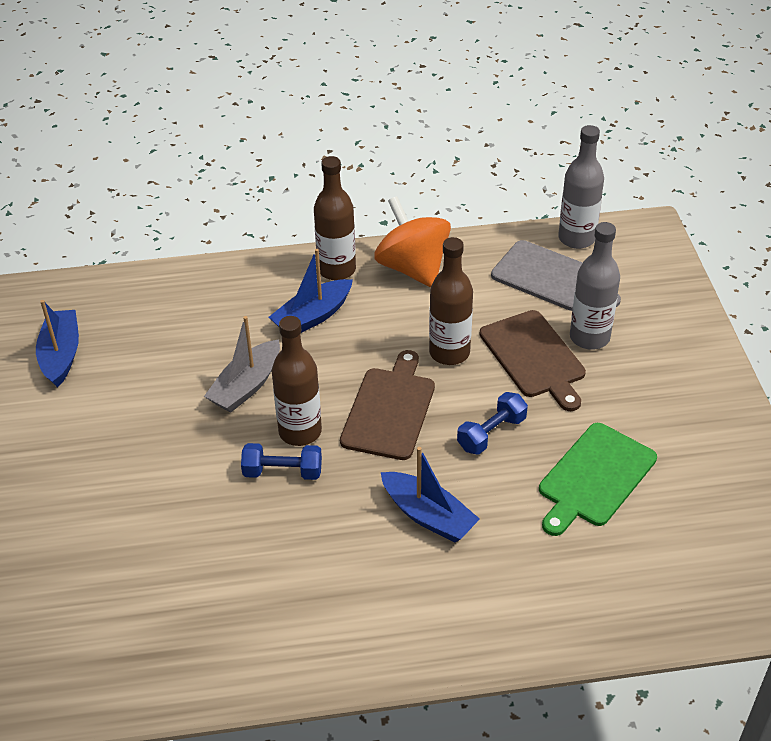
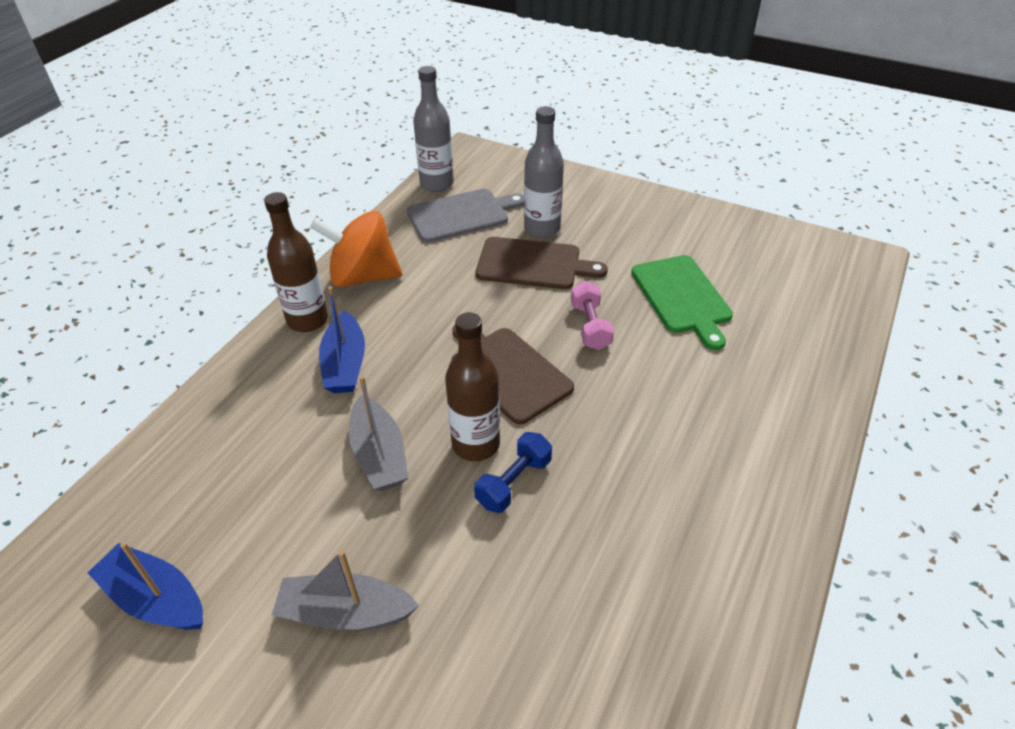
camera: 55 degrees left, 0 degrees up
blue boat [381,447,480,542] -> none
brown bottle [429,237,473,365] -> none
blue dumbbell [457,392,528,455] -> pink dumbbell [571,281,614,350]
none -> grey boat [272,550,419,631]

